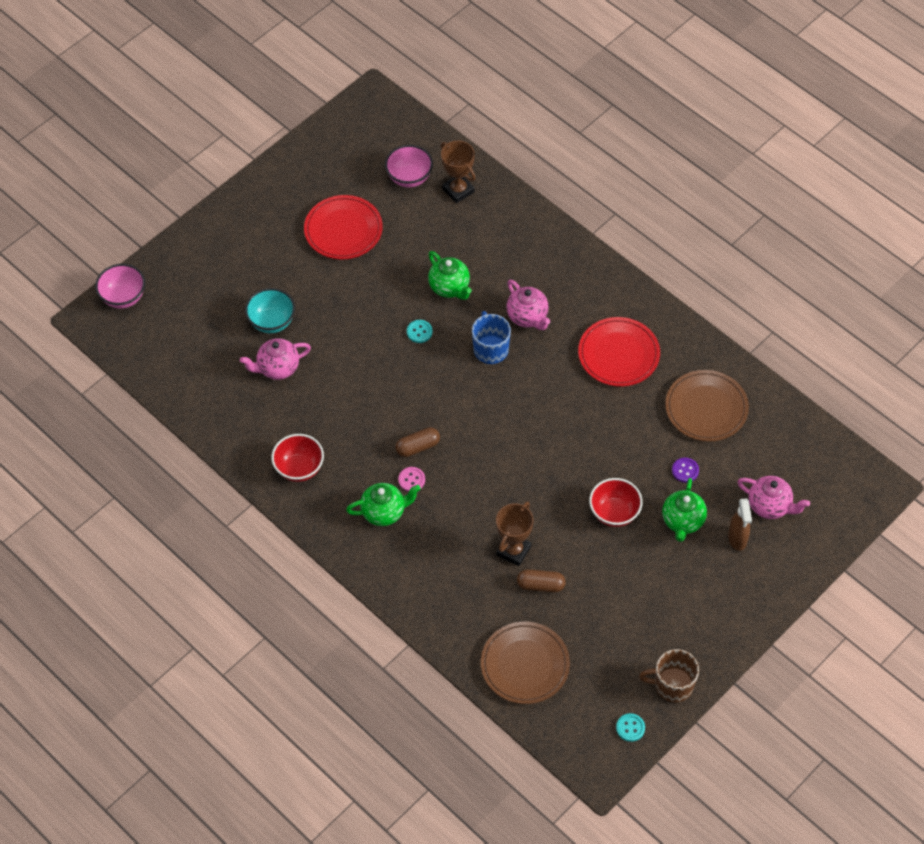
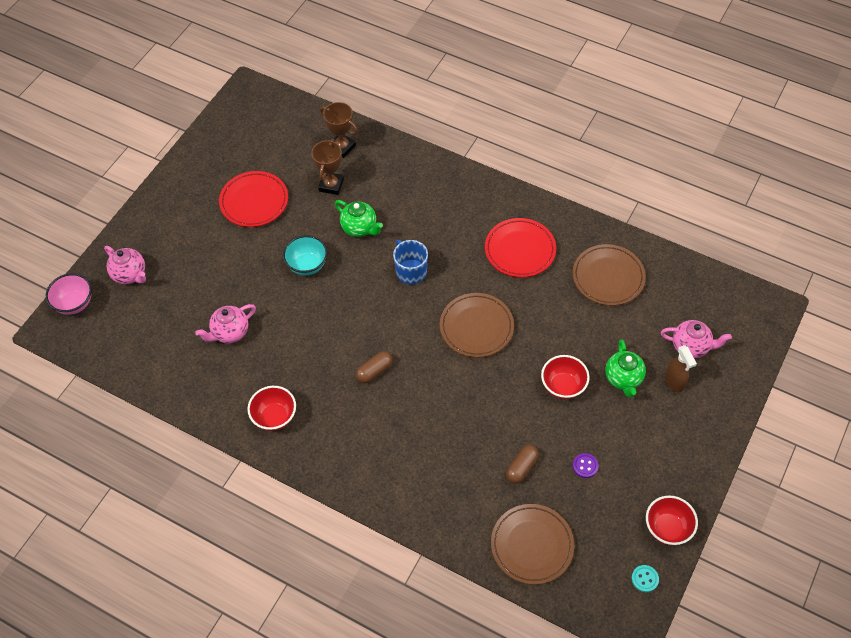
camera: 15 degrees left, 0 degrees up
turquoise bowl [245,288,295,333] -> turquoise bowl moved to [283,235,328,276]
green teapot [346,483,421,526] -> none
pink bowl [385,145,433,187] -> none
pink button [398,467,425,492] -> none
turquoise button [407,320,432,343] -> none
brown trophy [496,501,534,566] -> brown trophy moved to [311,139,344,195]
pink teapot [506,280,550,330] -> pink teapot moved to [104,246,146,284]
brown capsule [517,570,566,592] -> brown capsule turned 45 degrees counterclockwise [506,445,539,484]
brown mug [639,649,699,702] -> red bowl [646,495,698,545]
purple button [672,458,699,483] -> purple button moved to [573,453,599,478]
none -> brown plate [440,293,514,358]

